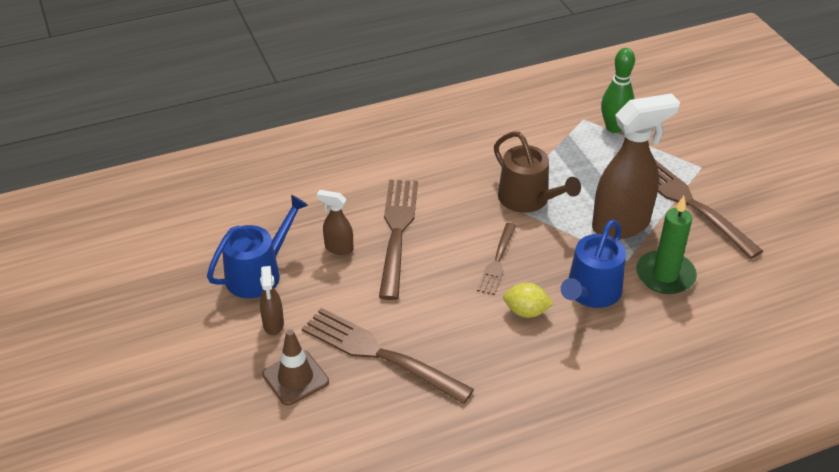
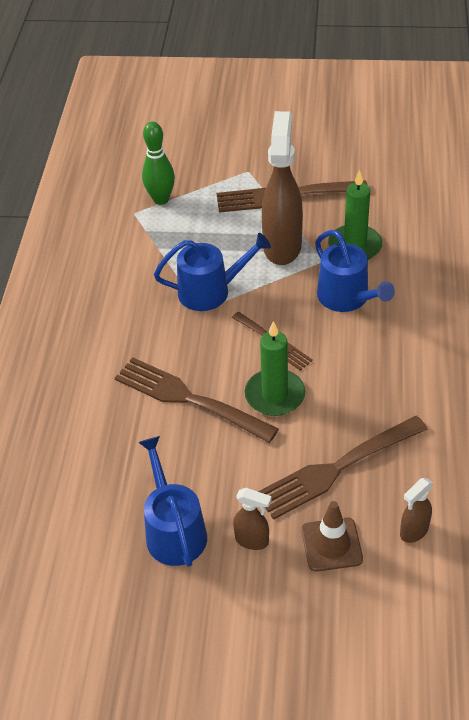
camera: 60 degrees left, 5 degrees up
brown spray bottle [317,190,353,255] -> brown spray bottle moved to [400,478,434,543]
brown watering can [494,132,581,213] -> blue watering can [154,233,271,311]
yellow lemon [503,283,553,318] -> none
none -> green candle [245,321,305,416]

